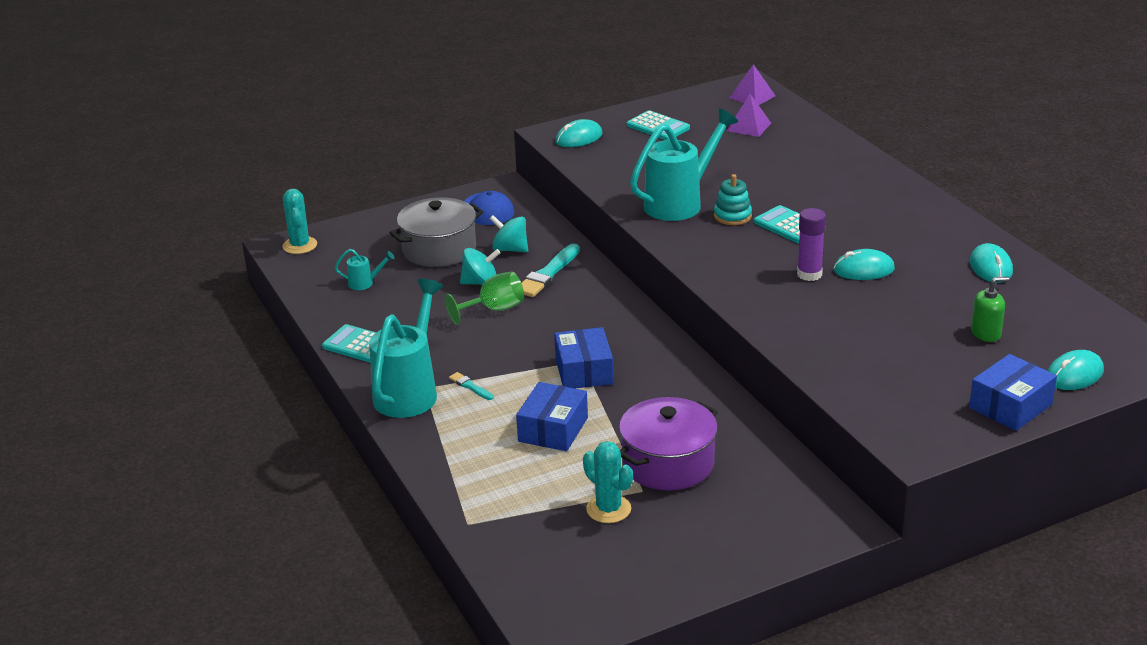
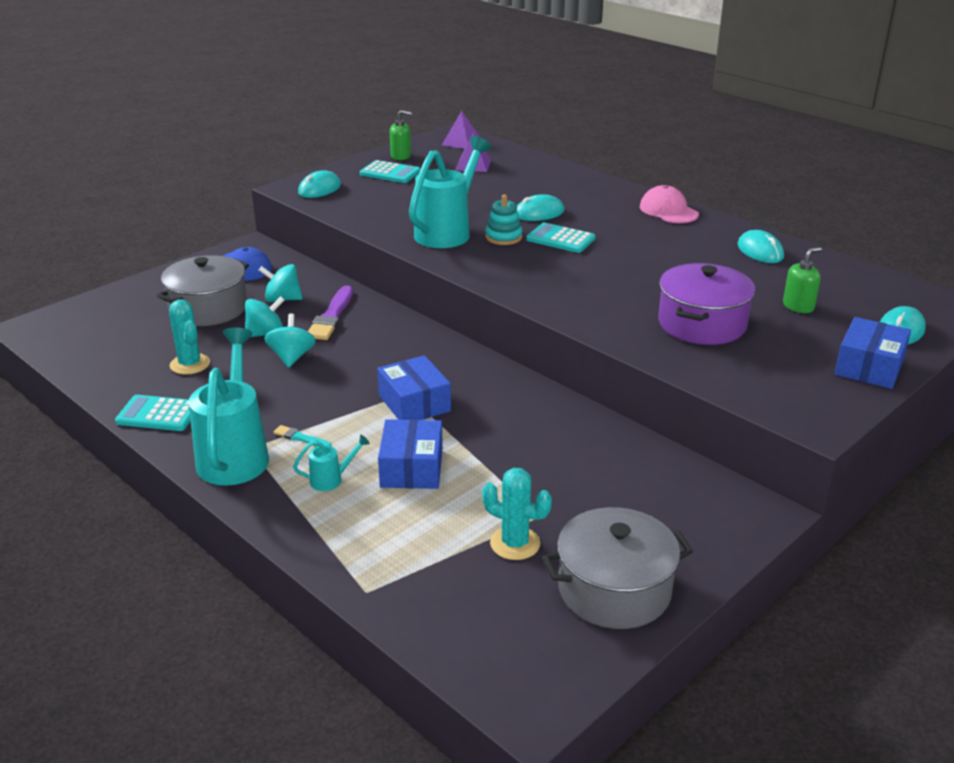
camera: 20 degrees left, 0 degrees up
turquoise cactus [283,189,317,254] -> turquoise cactus moved to [169,299,210,375]
turquoise watering can [335,249,394,290] -> turquoise watering can moved to [293,435,370,491]
green goblet [445,271,524,325] -> turquoise spinning top [264,313,316,368]
turquoise brush [521,244,580,297] -> purple brush [308,285,353,340]
purple pot [619,397,718,490] -> purple pot moved to [658,263,755,345]
purple glue stick [797,208,826,281] -> none
turquoise mouse [833,249,895,280] -> turquoise mouse moved to [517,194,564,221]
none -> green soap dispenser [390,110,412,160]
none -> grey pot [542,507,693,629]
none -> pink cap [640,185,699,223]

